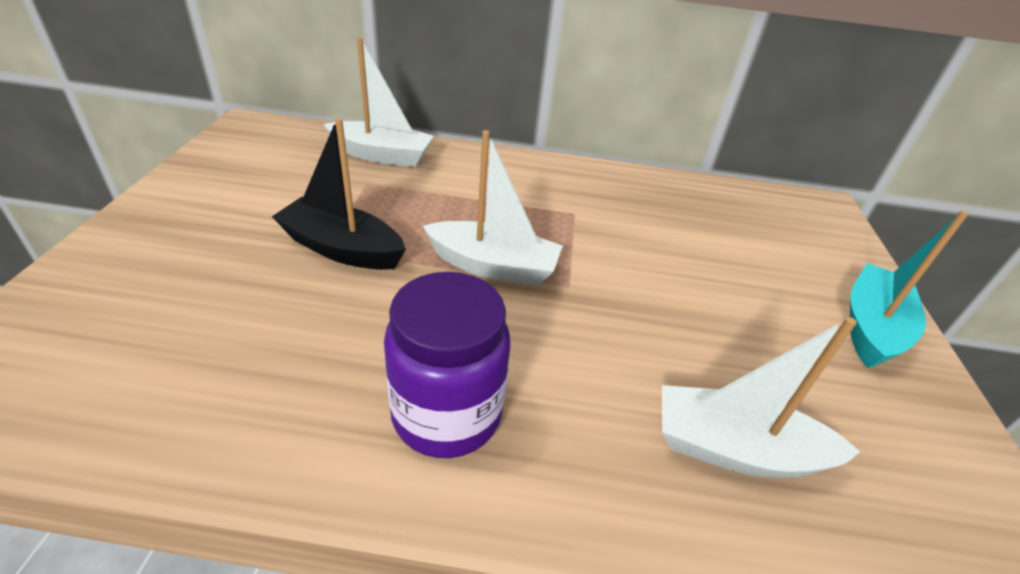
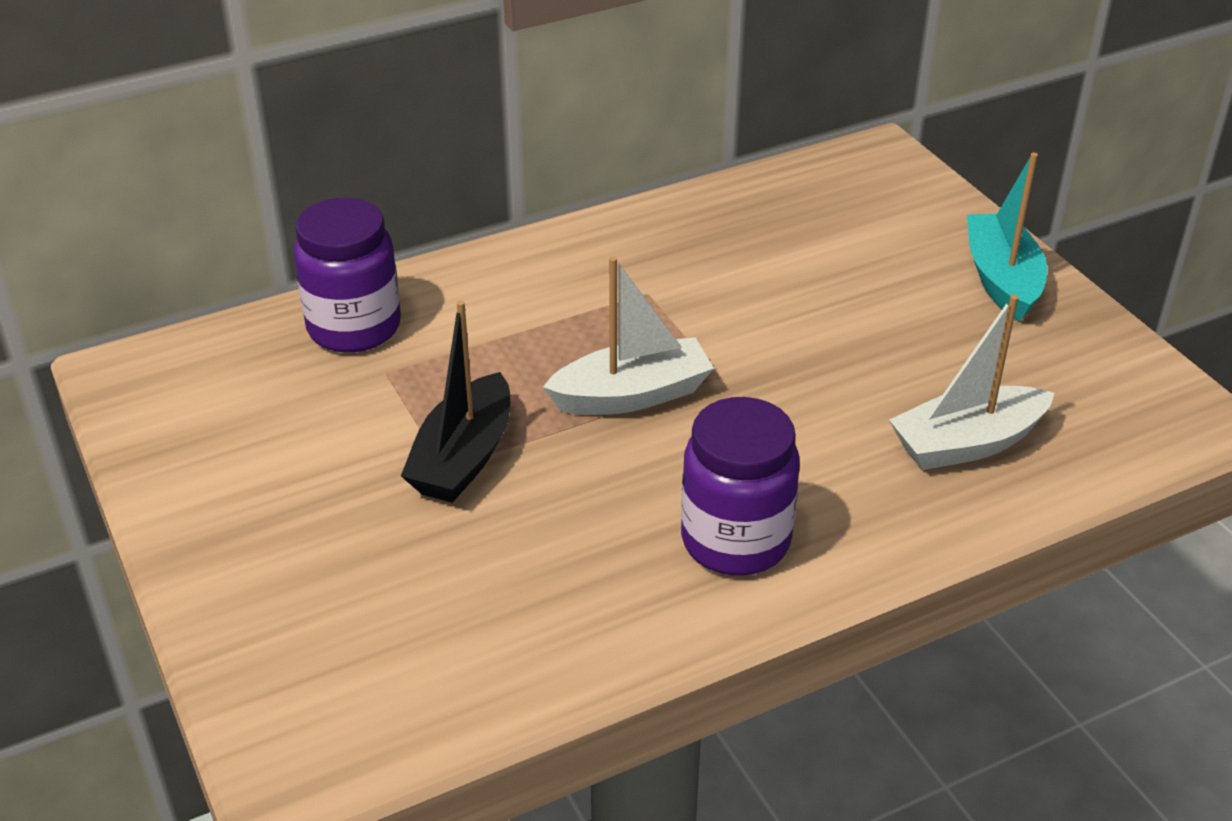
camera: 30 degrees left, 0 degrees up
black boat [272,118,406,270] -> black boat turned 60 degrees counterclockwise [401,300,510,503]
white boat [324,37,434,167] -> purple jar [294,198,401,353]

